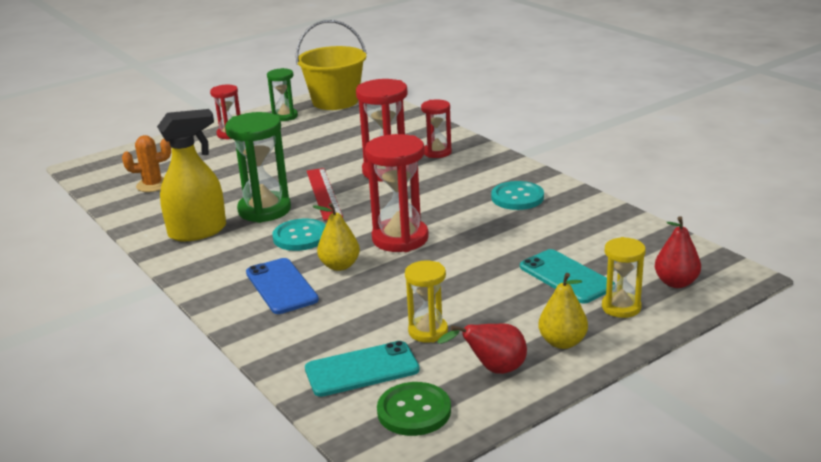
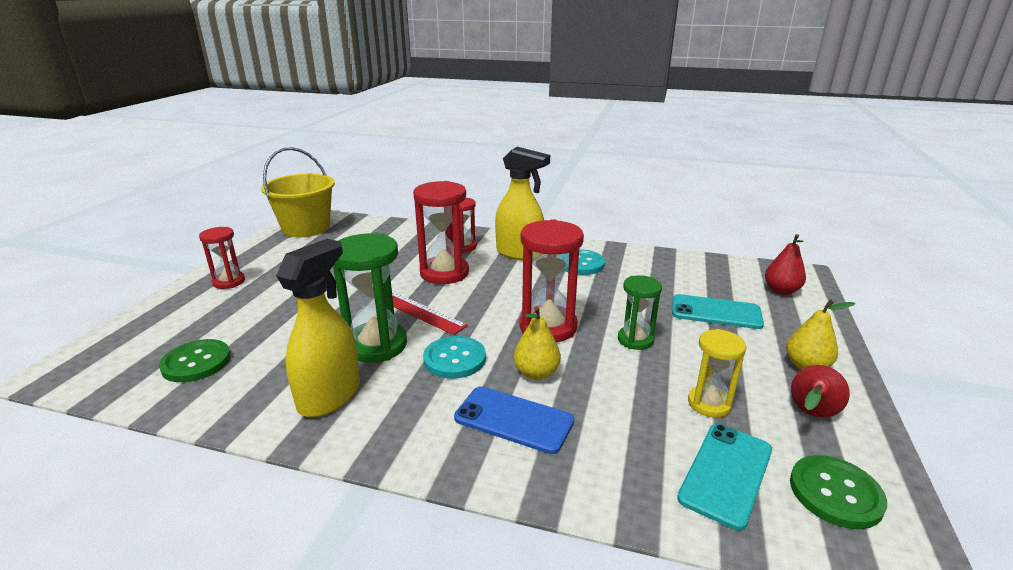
camera: 40 degrees left, 0 degrees up
orange cactus [122,135,171,192] -> green button [159,339,231,382]
green hourglass [267,68,298,121] -> green hourglass moved to [618,275,662,350]
yellow hourglass [602,237,646,318] -> none
none -> yellow spray bottle [495,147,550,260]

